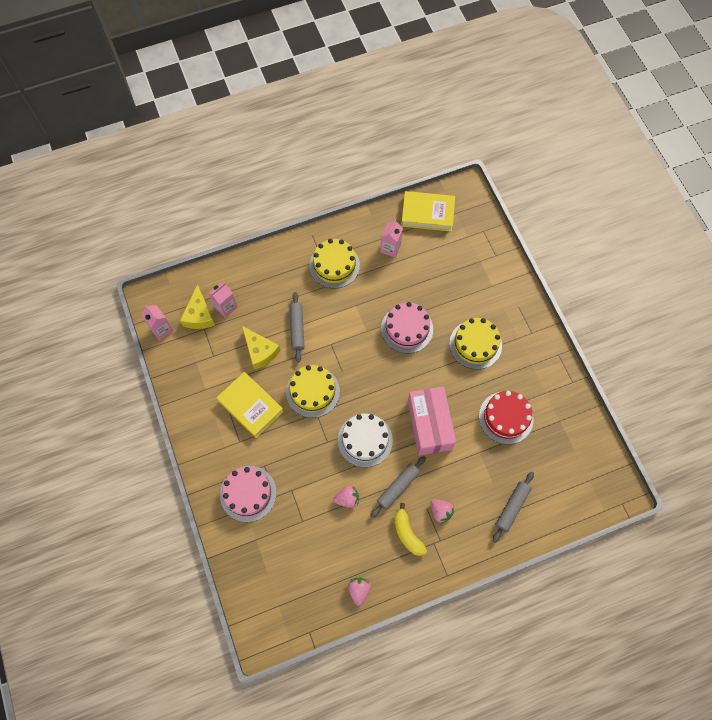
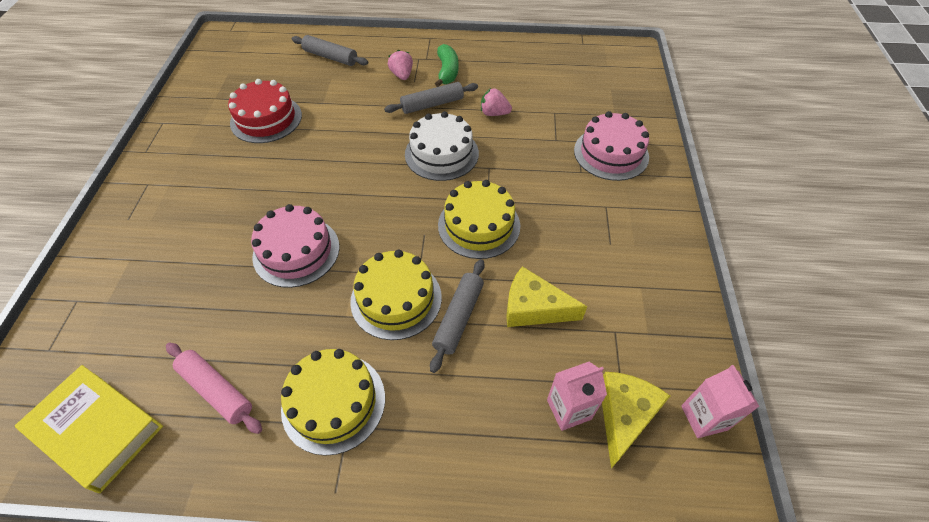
camera: 155 degrees left, 15 degrees down
yellow book [216,372,284,438] -> none
yellow cheese [242,326,281,370] -> yellow cheese turned 60 degrees counterclockwise [506,266,587,327]
pink strawberry [348,577,371,606] -> none
pink carton [380,219,403,258] -> pink rolling pin [166,343,262,434]
yellow banana [394,503,427,556] -> green banana [435,44,458,87]
pink box [408,386,456,456] -> none
yellow cake [449,318,502,369] -> yellow cake moved to [350,250,442,340]
grey rolling pin [493,472,534,543] -> grey rolling pin turned 60 degrees clockwise [292,35,368,66]

